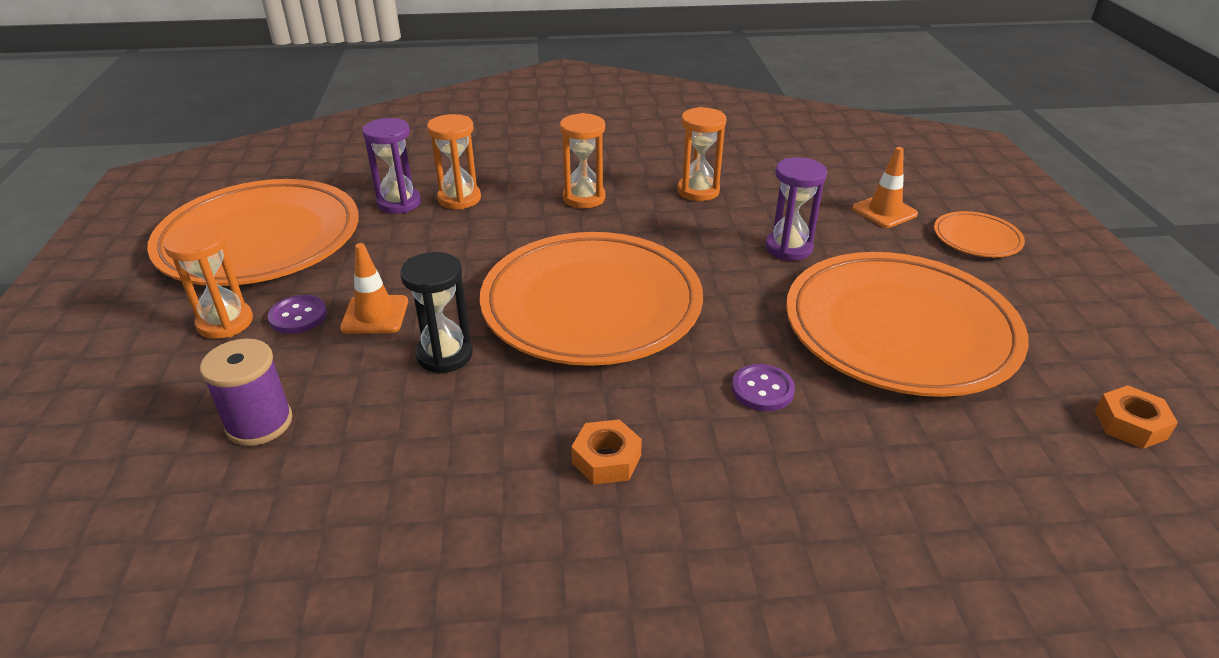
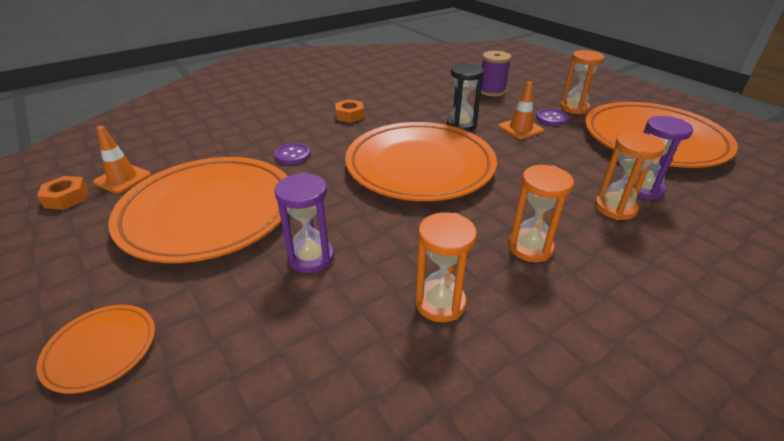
camera: 150 degrees right, 0 degrees up
orange traffic cone [852,147,918,228] -> orange traffic cone moved to [93,126,151,194]

